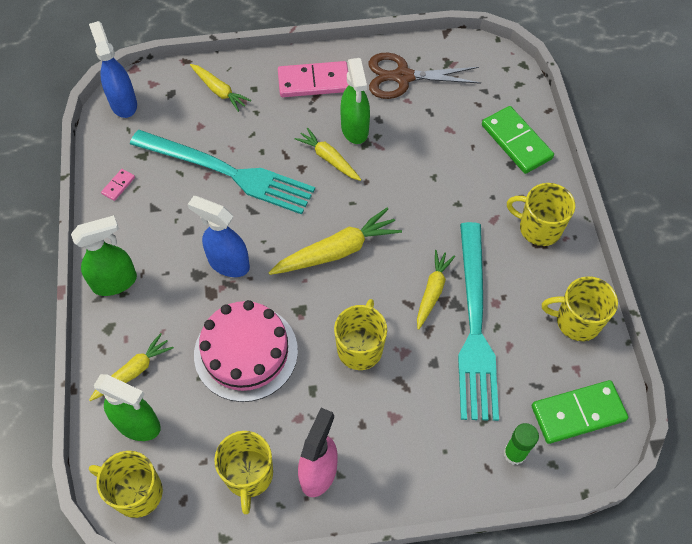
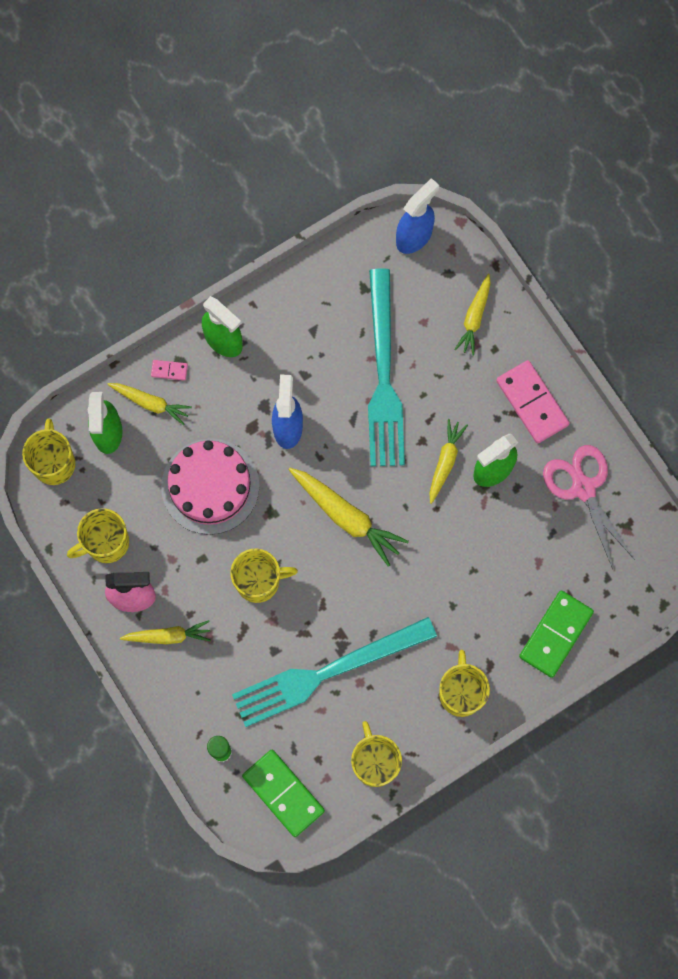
camera: 65 degrees right, 15 degrees up
pink domino [101,169,135,201] -> pink domino moved to [151,360,188,381]
brown scissors [369,53,481,99] -> pink scissors [543,445,635,569]
yellow carrot [417,250,455,330] -> yellow carrot moved to [120,620,211,644]

